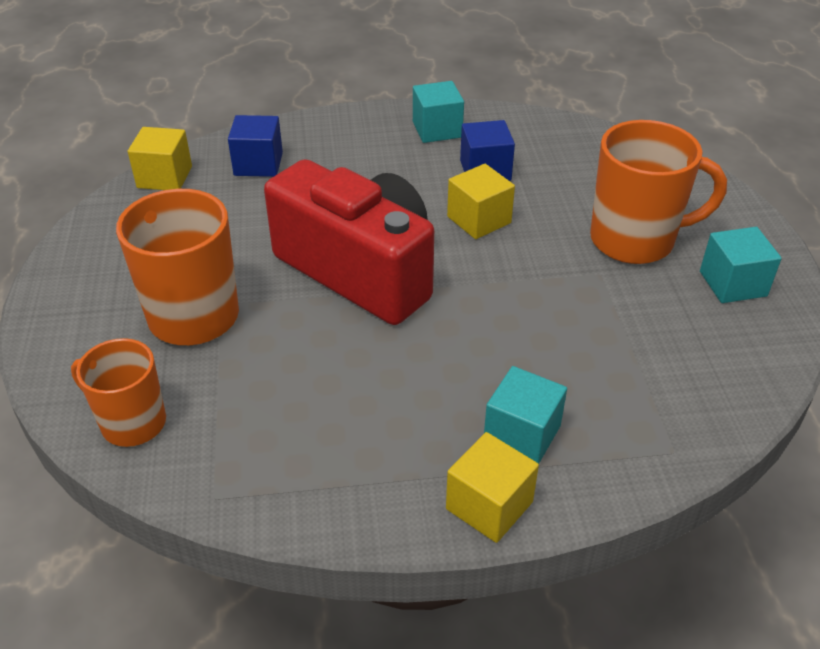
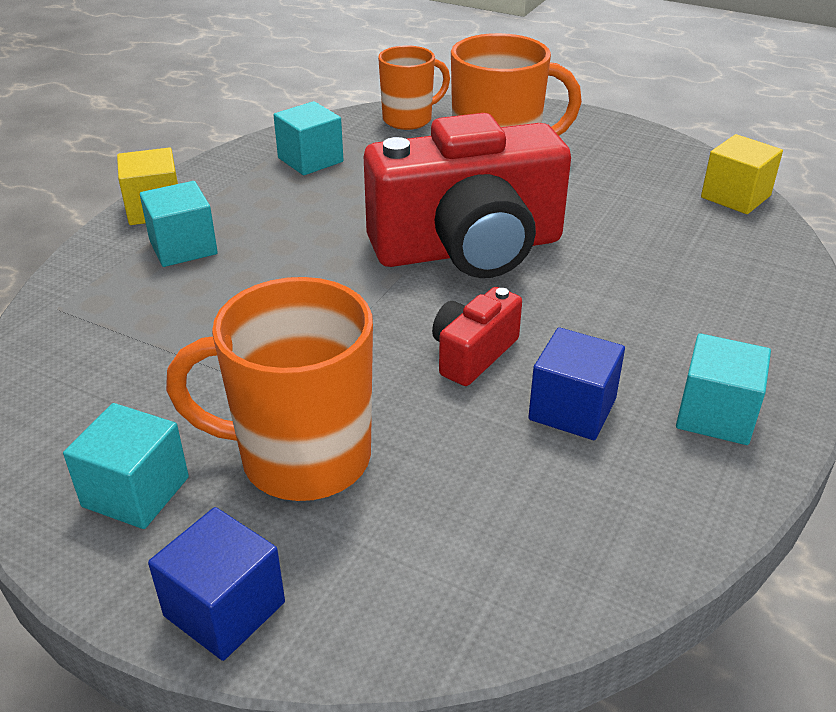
camera: 125 degrees right, 5 degrees down
blue cube [228,115,283,177] -> blue cube moved to [148,507,285,661]
yellow cube [447,164,515,239] -> red camera [432,287,522,386]
orange mug [590,120,727,264] -> orange mug turned 60 degrees clockwise [166,277,373,501]
none -> turquoise cube [274,101,343,175]

